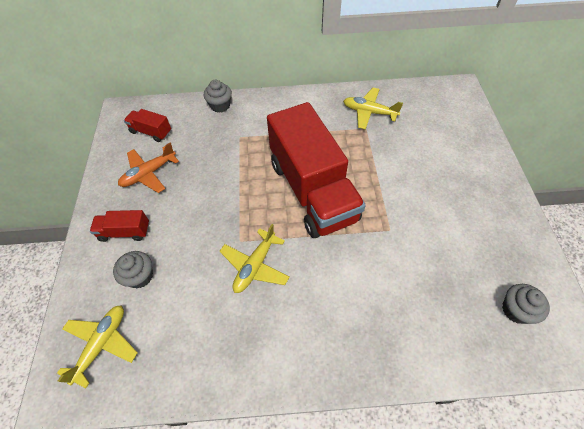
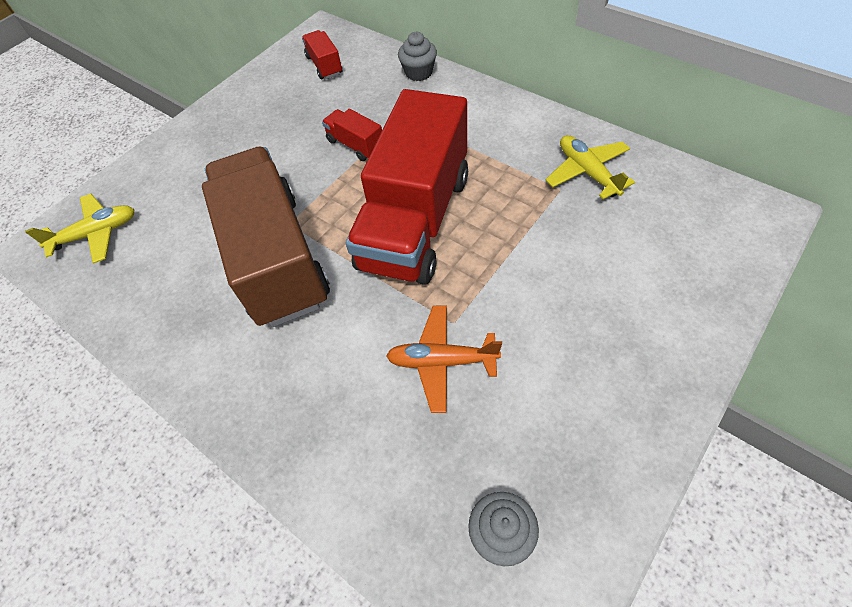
camera: 45 degrees right, 0 degrees up
red truck [90,210,149,242] -> red truck moved to [322,109,382,161]
grey cupcake [113,251,153,289] -> none
orange plane [118,143,179,193] -> orange plane moved to [386,305,502,413]
yellow plane [219,224,290,293] -> brown truck [202,147,330,327]

